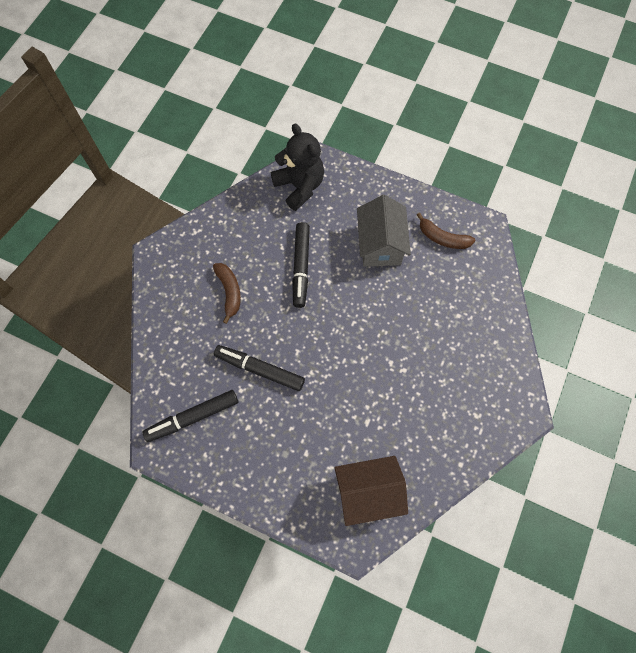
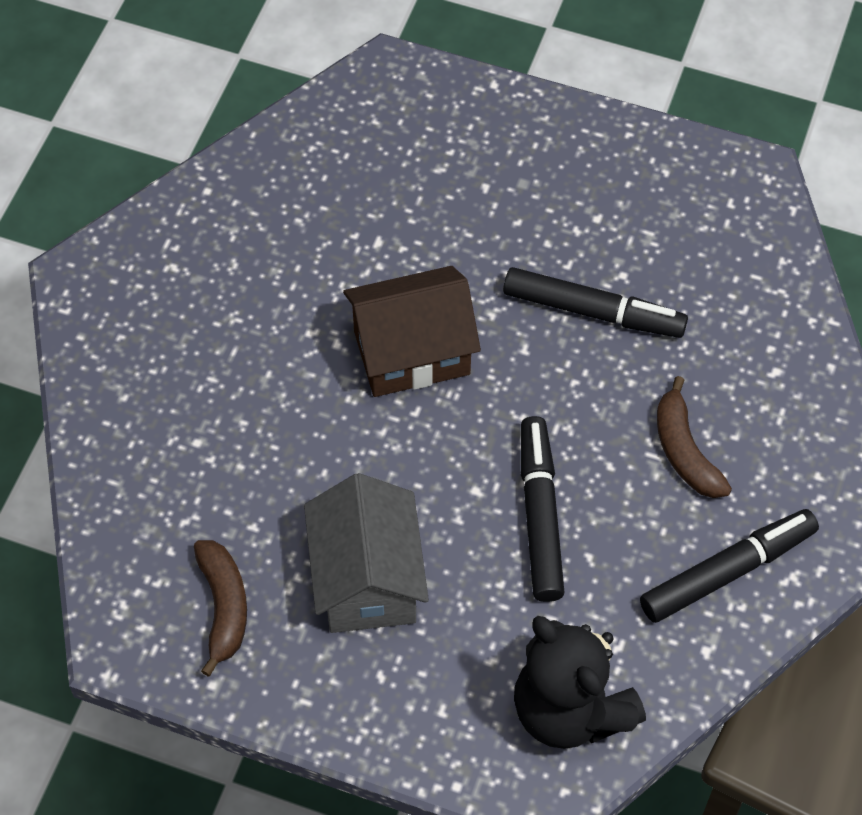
camera: 175 degrees right, 10 degrees down
black marker [143,390,238,442] -> black marker moved to [640,509,819,623]
brown house [334,456,408,526] -> brown house moved to [343,266,481,397]
brown banana [417,213,476,249] -> brown banana turned 60 degrees clockwise [194,540,247,677]

